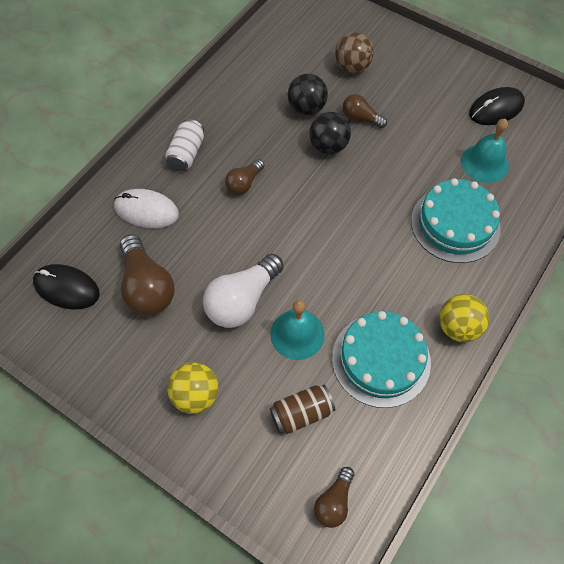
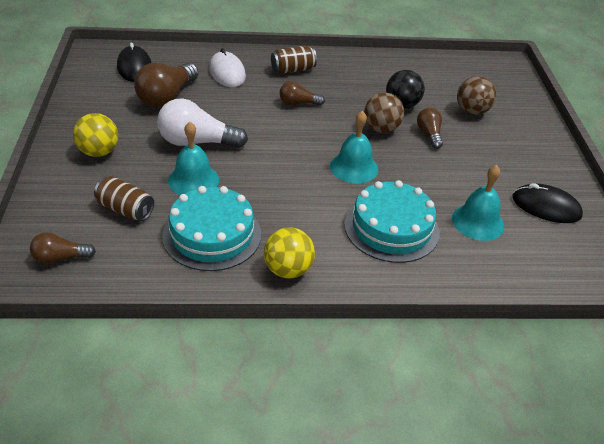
camera: 50 degrees right, 20 degrees down
white can [165,119,204,171] -> brown can [271,46,317,74]
black ball [309,112,351,154] -> brown ball [364,93,404,133]
none -> turquoise bell [330,111,378,183]

